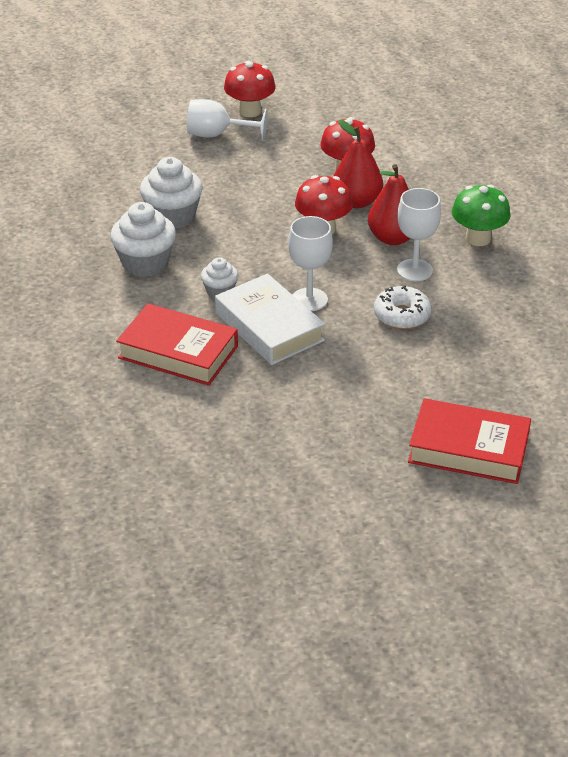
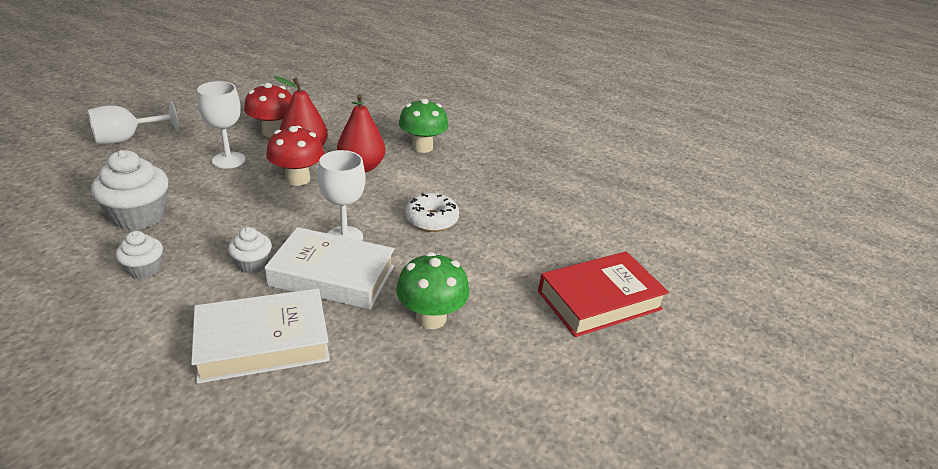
camera: 45 degrees left, 5 degrees down
white cupcake [110,202,176,277] -> white cupcake [116,231,163,279], size x0.56
red book [116,303,238,386] -> white book [191,288,330,384]
red mushroom [224,61,276,117] -> none
white goblet [397,188,441,281] -> white goblet moved to [197,81,246,169]
none -> green mushroom [396,252,469,329]

